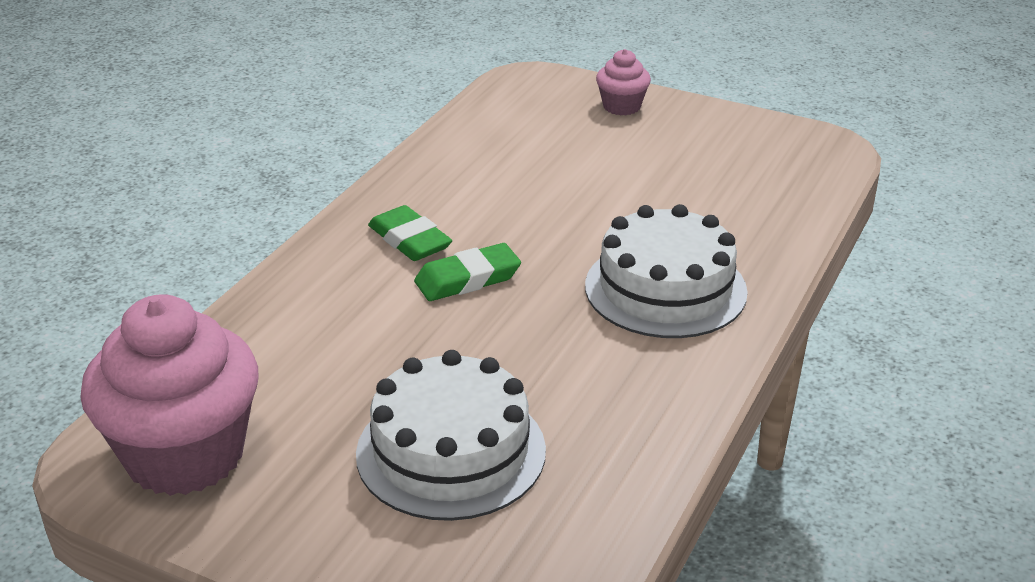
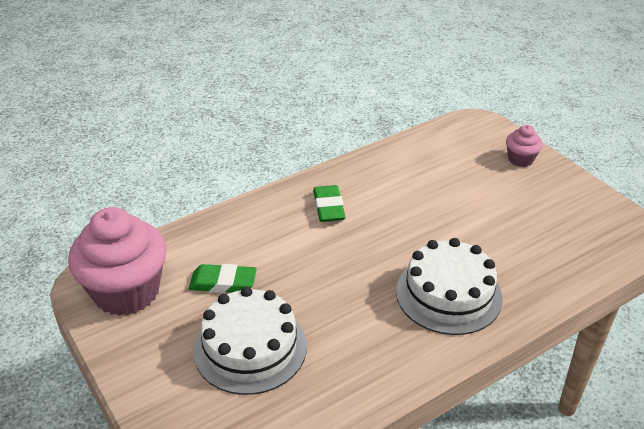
camera: 30 degrees right, 5 degrees up
green eraser [414,243,521,301] -> green eraser moved to [189,264,257,293]

